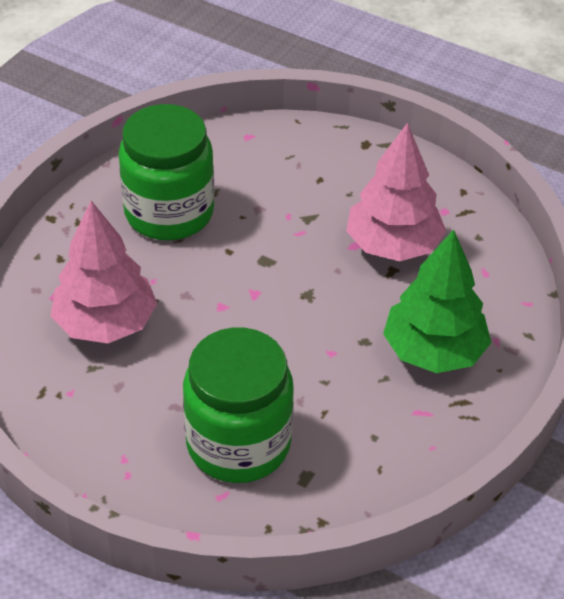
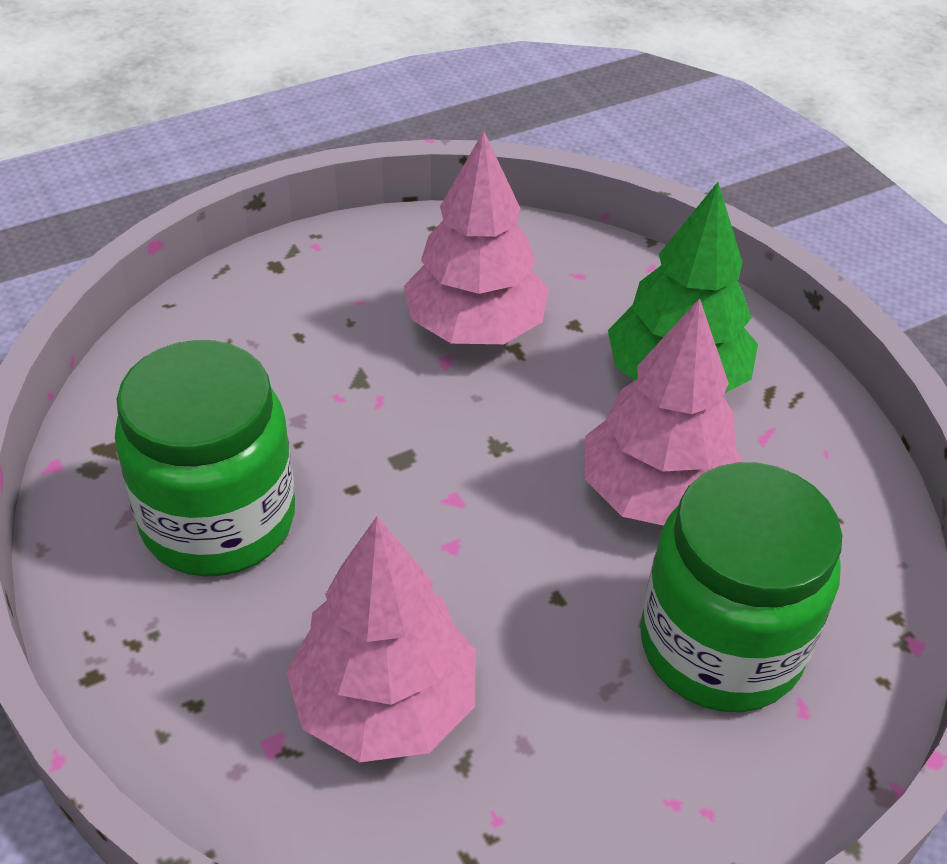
camera: 60 degrees left, 0 degrees up
none -> pink tree [584,298,743,526]

